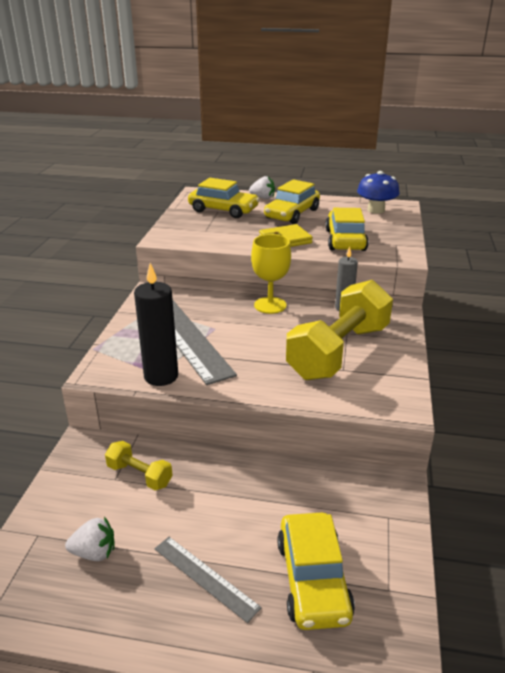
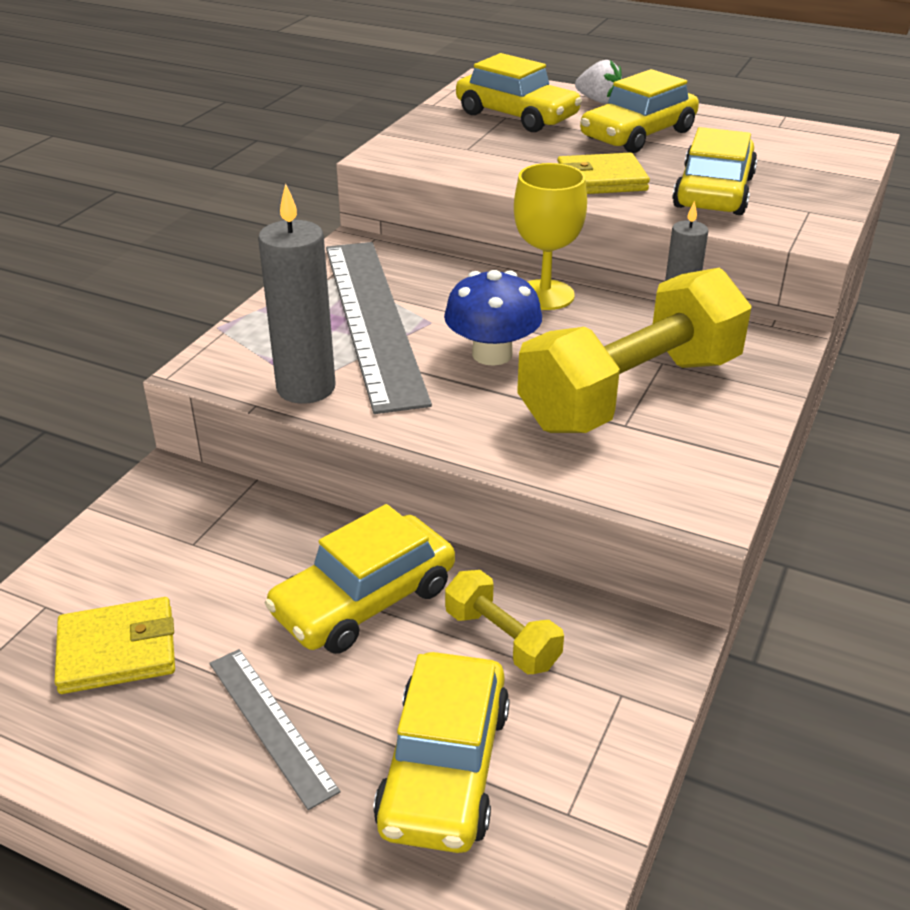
camera: 15 degrees right, 5 degrees up
white strawberry [65,517,115,561] -> yellow wallet [55,597,175,694]
yellow dumbbell [105,441,173,490] -> yellow dumbbell moved to [445,570,564,674]
black candle [134,263,178,386] -> grey candle [258,184,336,404]
blue mushroom [357,171,399,214] -> blue mushroom moved to [444,270,542,366]
none -> yellow car [265,504,455,654]

